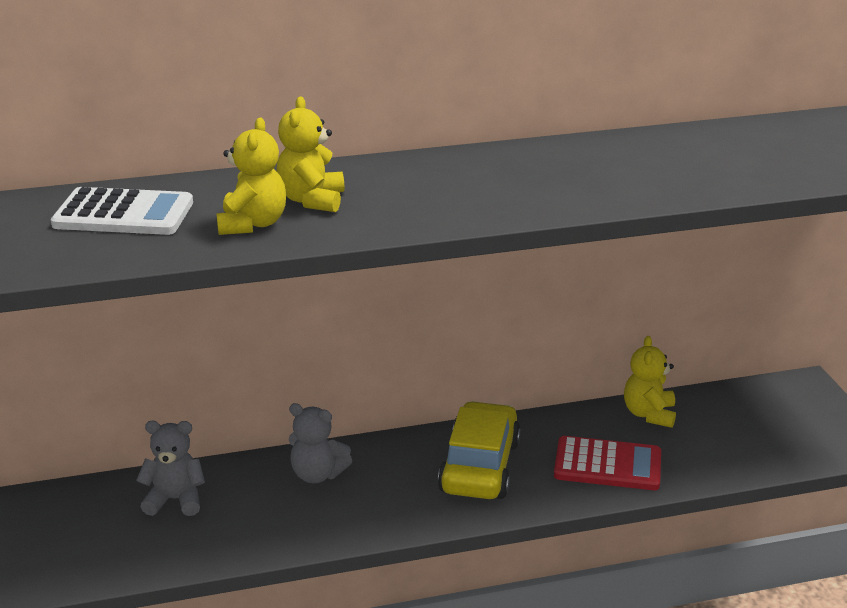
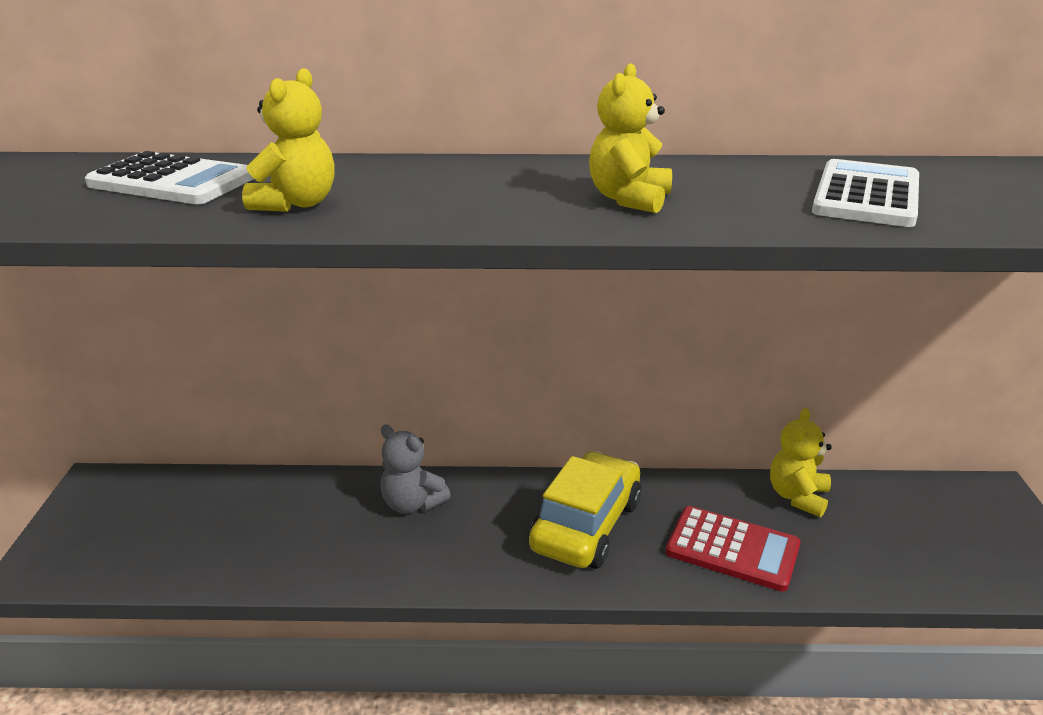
camera: 15 degrees right, 0 degrees up
grey teddy bear [136,421,205,516] -> none
yellow teddy bear [277,97,344,212] -> yellow teddy bear moved to [589,63,672,213]
none -> white calculator [812,159,919,227]

